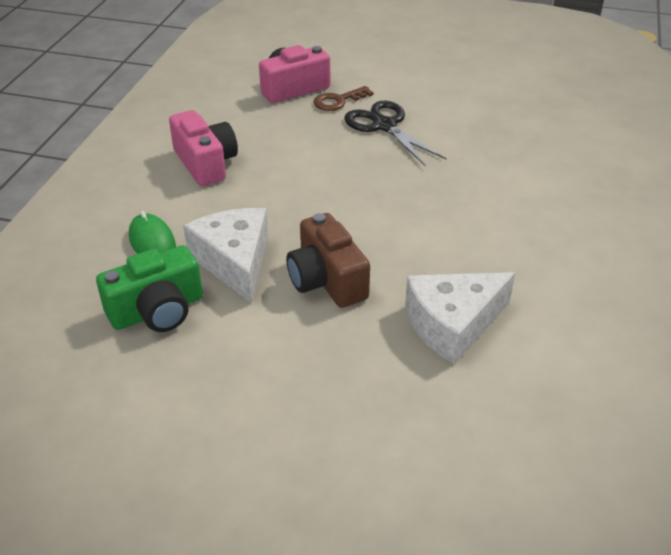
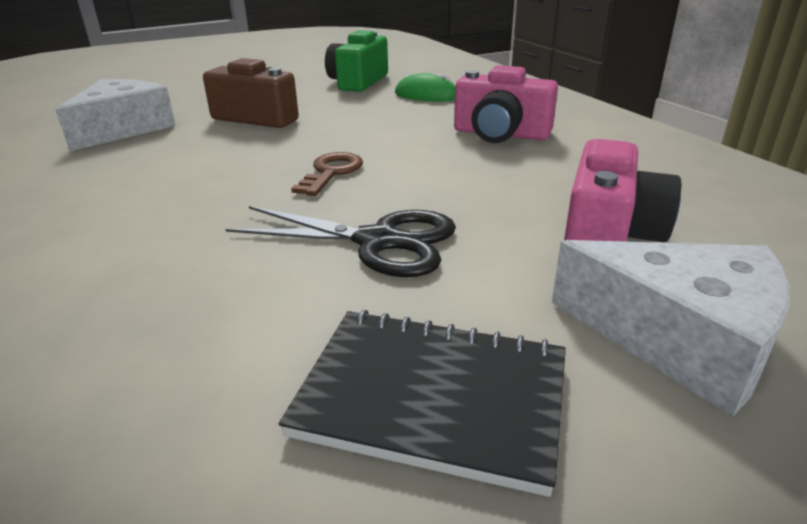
camera: 140 degrees right, 10 degrees down
white cheese [183,208,268,304] -> white cheese moved to [552,240,790,417]
brown key [313,86,374,111] -> brown key moved to [291,152,363,196]
none -> black notebook [279,310,566,497]

